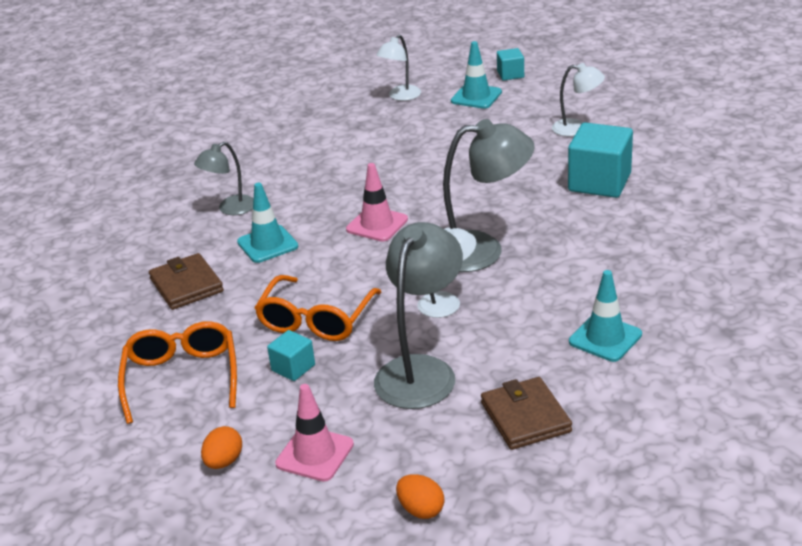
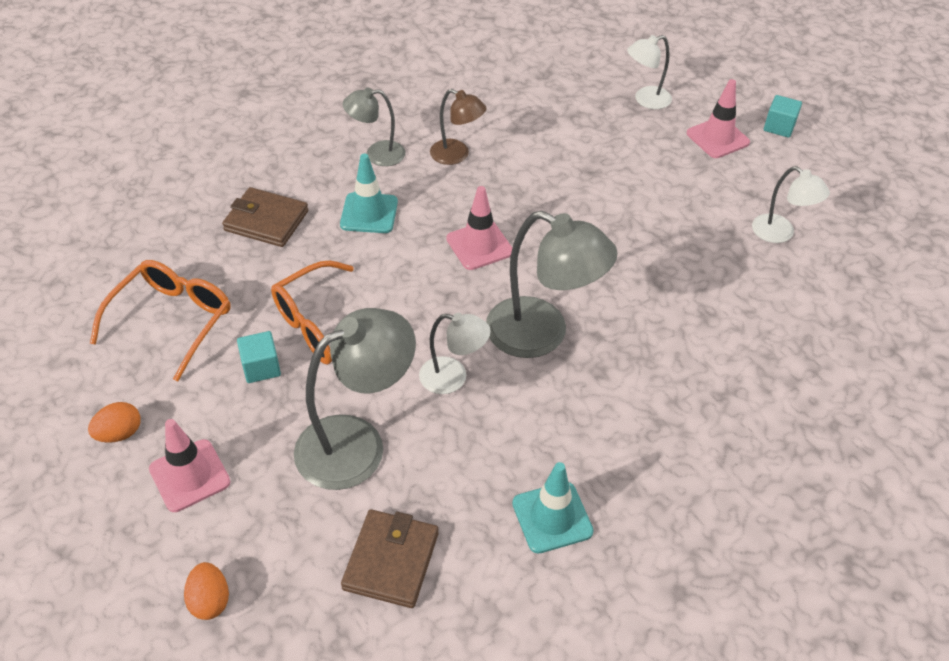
camera: 30 degrees right, 15 degrees up
brown wallet [149,253,224,310] -> brown wallet turned 75 degrees counterclockwise [222,187,308,247]
turquoise traffic cone [451,41,502,109] -> pink traffic cone [687,79,750,158]
turquoise cube [568,122,633,198] -> none
none -> brown lamp [430,89,486,165]

